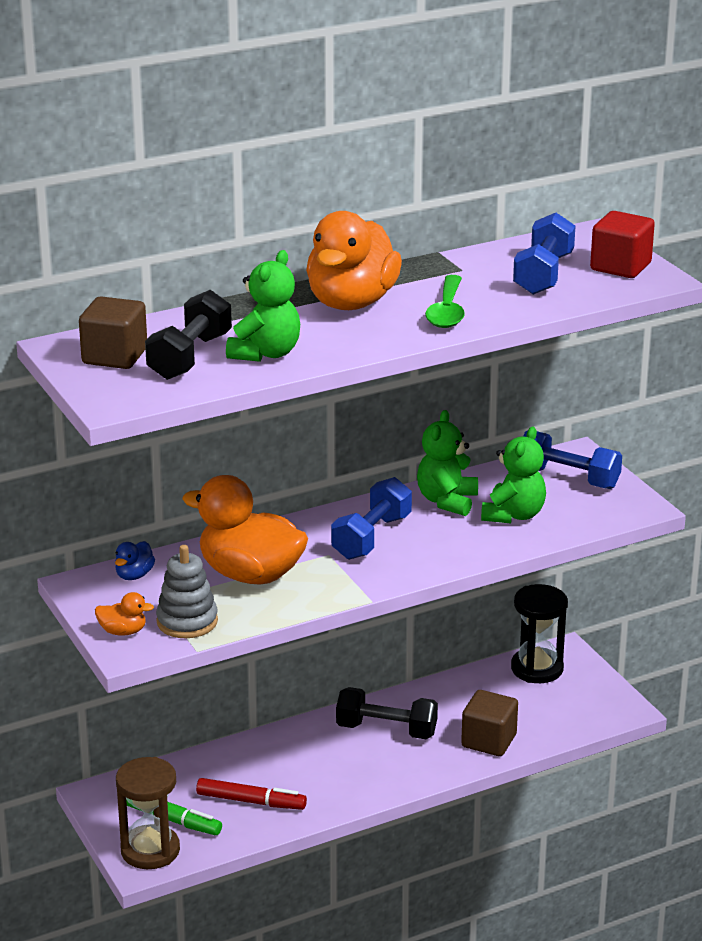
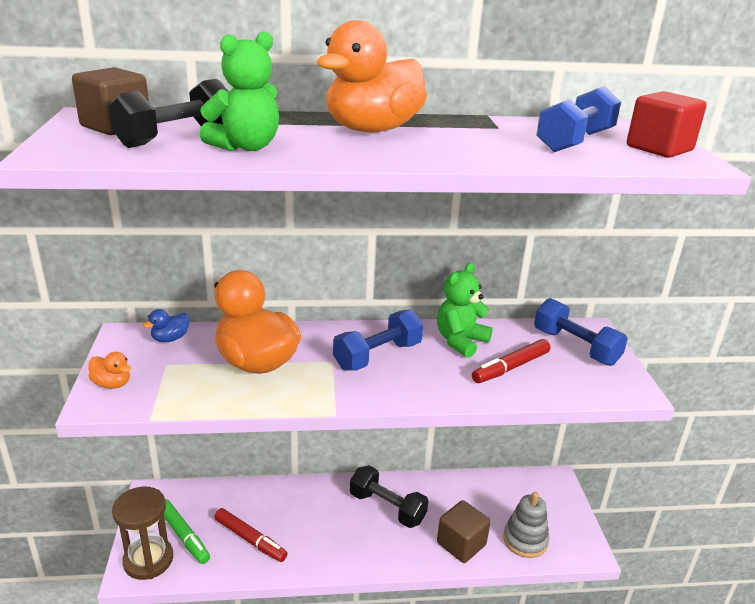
camera: 20 degrees right, 0 degrees up
grey stacking toy [156,545,218,638] -> grey stacking toy moved to [503,492,549,558]
green spoon [425,275,465,328] -> none
green teddy bear [481,426,546,523] -> red marker [472,339,551,383]
black hourglass [511,584,568,683] -> none

